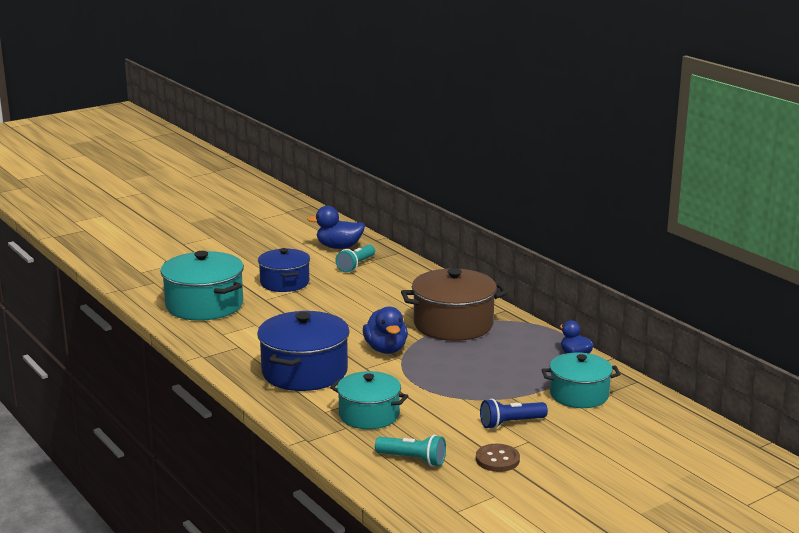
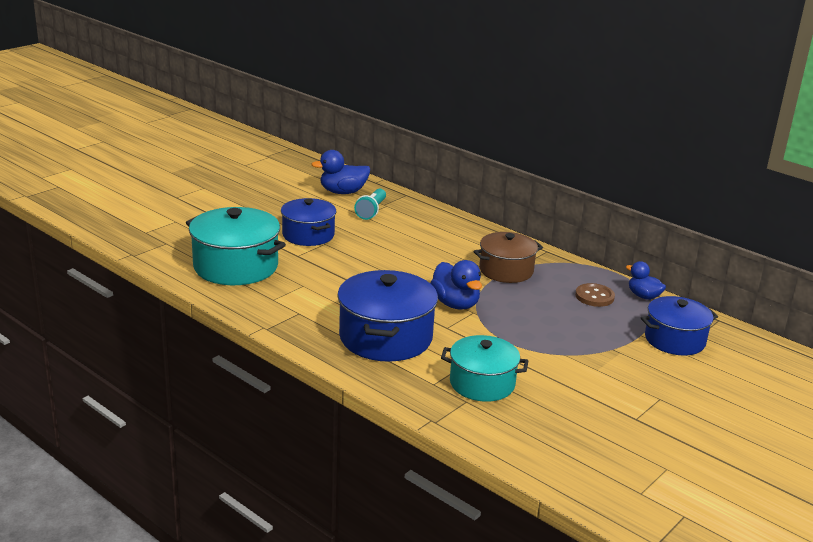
camera: 15 degrees left, 5 degrees up
turquoise flashlight [375,435,446,466] -> none
brown pot [401,268,507,341] -> brown pot [474,232,543,283], size x0.66
brown button [476,444,520,472] -> brown button moved to [575,283,615,307]
blue flashlight [480,399,548,429] -> none
turquoise pot [541,353,620,408] -> blue pot [641,296,718,355]

